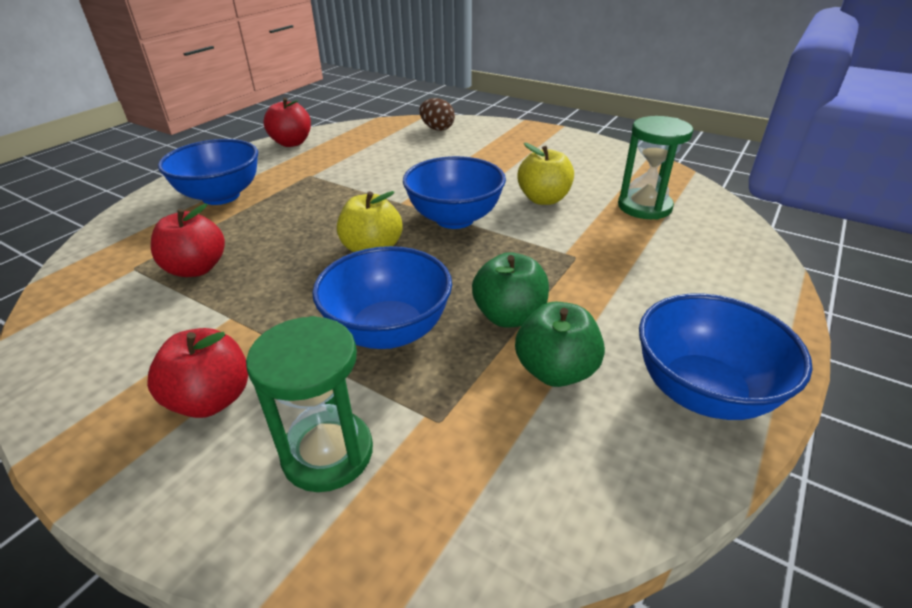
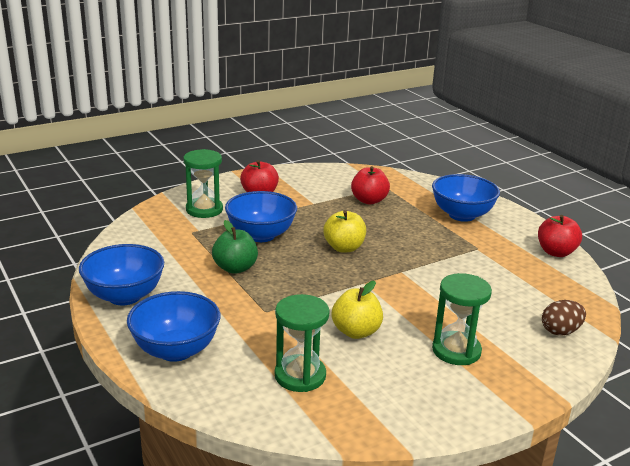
camera: 115 degrees right, 10 degrees down
blue bowl [403,156,506,229] -> blue bowl moved to [127,291,221,362]
green apple [515,302,605,387] -> none
none -> green hourglass [432,273,492,365]

